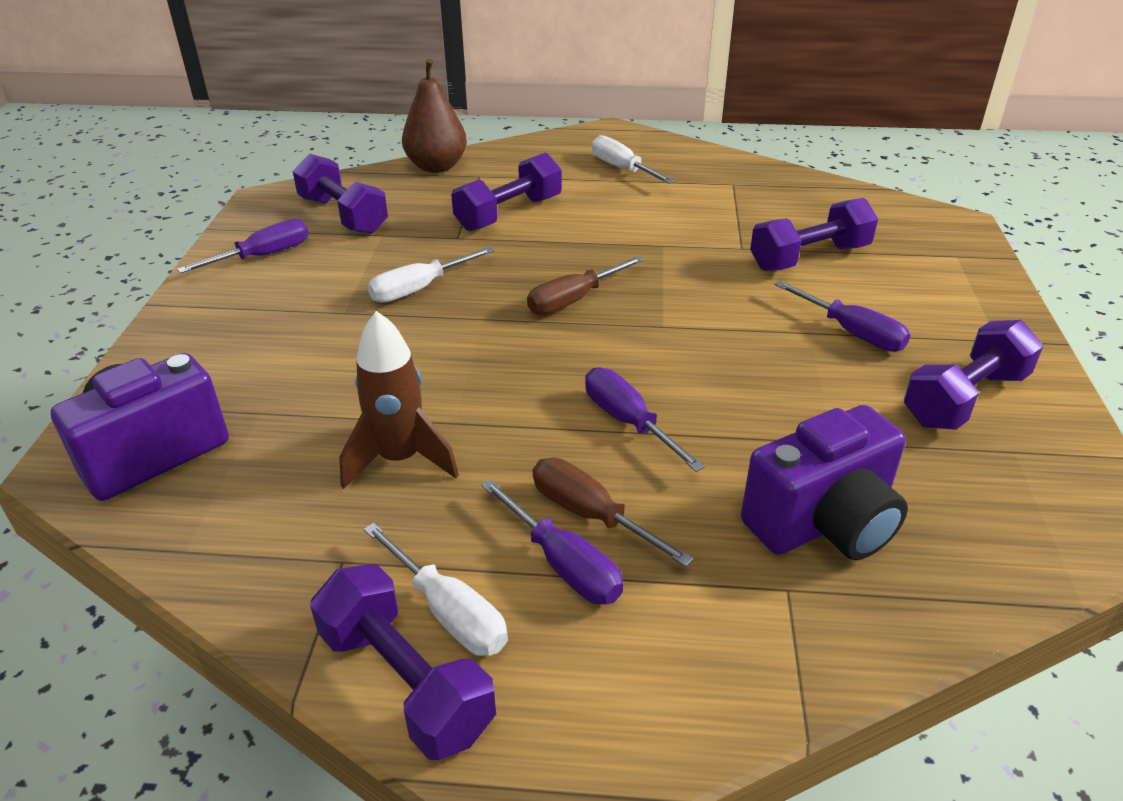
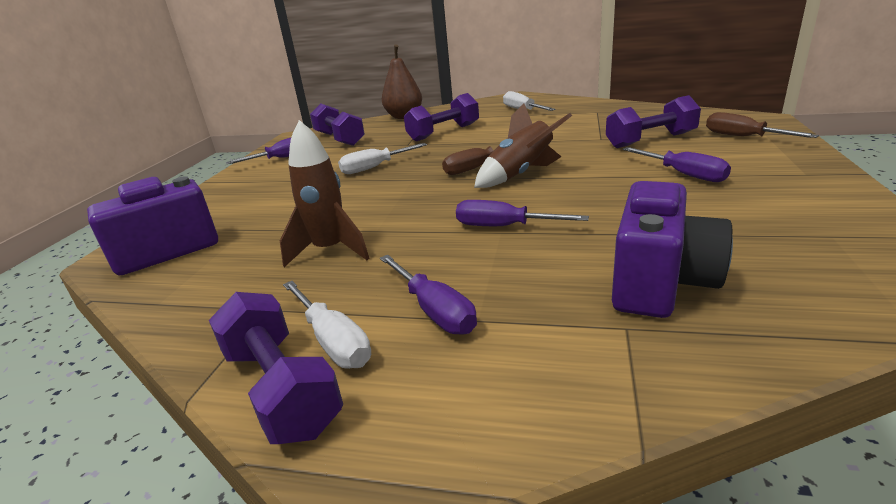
camera: 10 degrees right, 10 degrees down
brown screwdriver [533,458,694,567] -> brown screwdriver moved to [706,112,819,138]
purple screwdriver [585,367,705,472] -> purple screwdriver turned 45 degrees counterclockwise [456,200,589,226]
purple camera [741,405,908,560] -> purple camera turned 45 degrees counterclockwise [612,181,733,318]
purple dumbbell [904,320,1043,430] -> none
none -> brown rocket [474,103,572,188]

